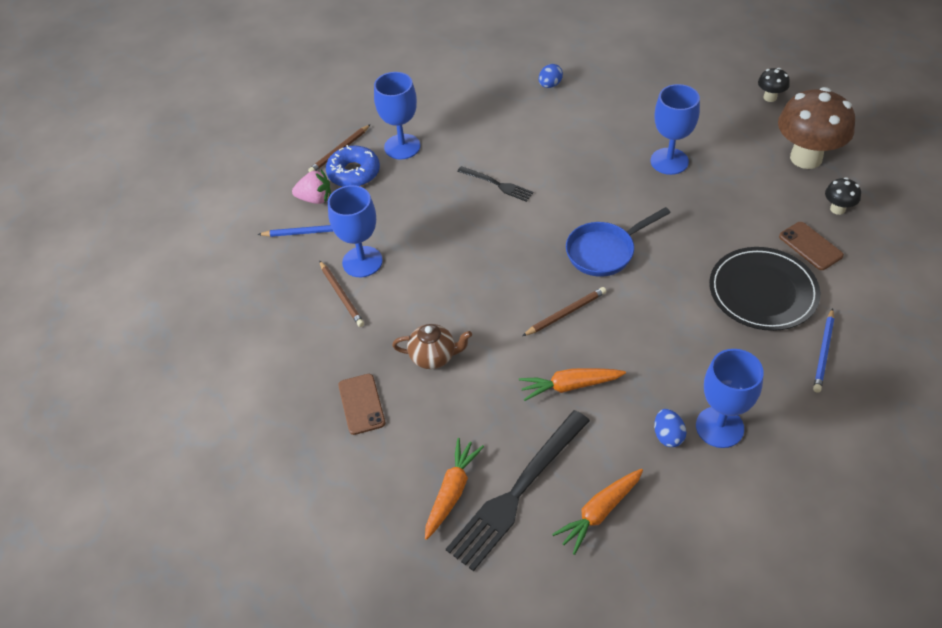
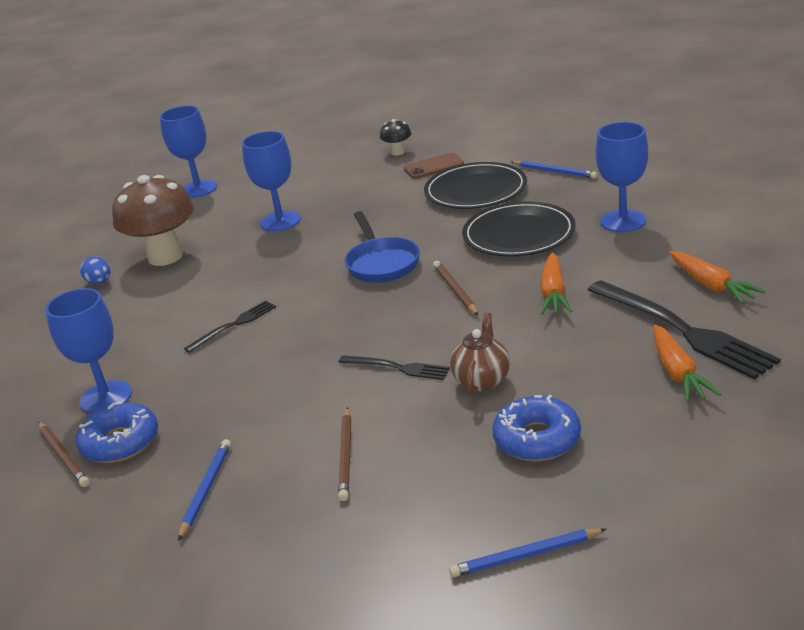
camera: 75 degrees left, 20 degrees down
pink strawberry [292,170,331,204] -> none
brown pencil [319,260,364,327] -> brown pencil turned 105 degrees clockwise [338,407,351,501]
blue goblet [328,185,383,277] -> blue goblet moved to [160,106,217,198]
brown phone [338,374,386,435] -> blue donut [492,395,581,461]
orange carrot [425,438,484,540] -> orange carrot turned 135 degrees counterclockwise [653,324,721,403]
blue egg [654,409,686,447] -> none
black mushroom [758,68,790,102] -> none
brown mushroom [778,87,855,169] -> brown mushroom moved to [112,175,194,266]
none -> black fork [338,355,450,380]
none -> blue pencil [449,528,606,577]
none -> black plate [462,201,576,257]

